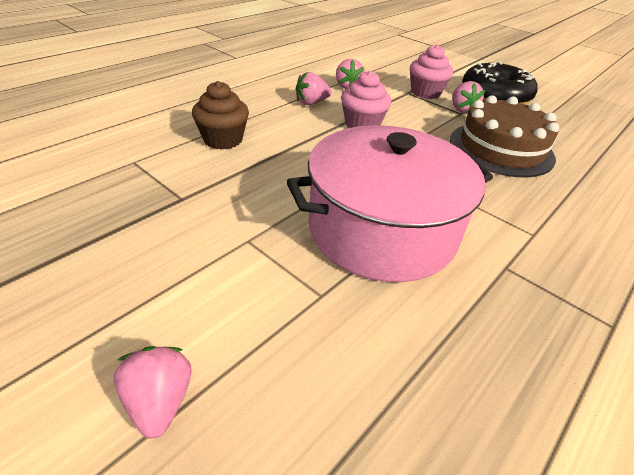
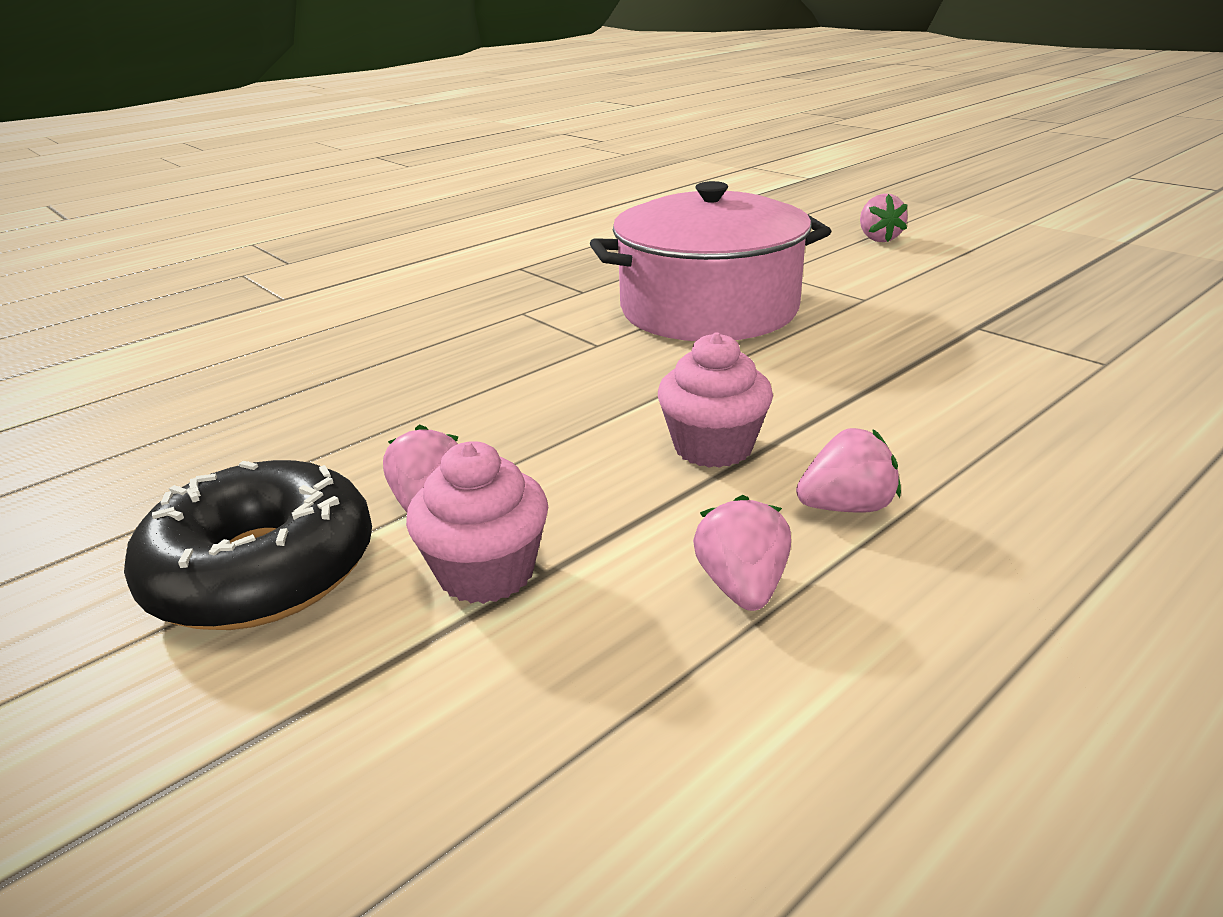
camera: 170 degrees left, 10 degrees down
brown cupcake [192,81,249,150] -> none
brown cake [450,95,559,177] -> none

